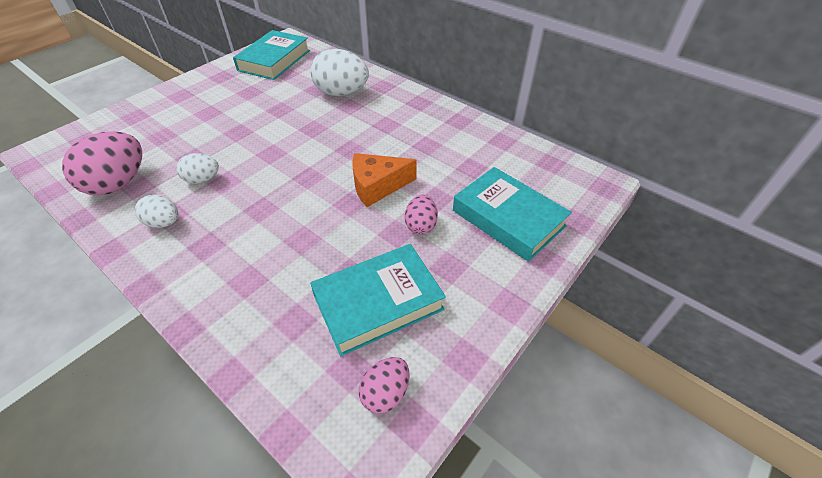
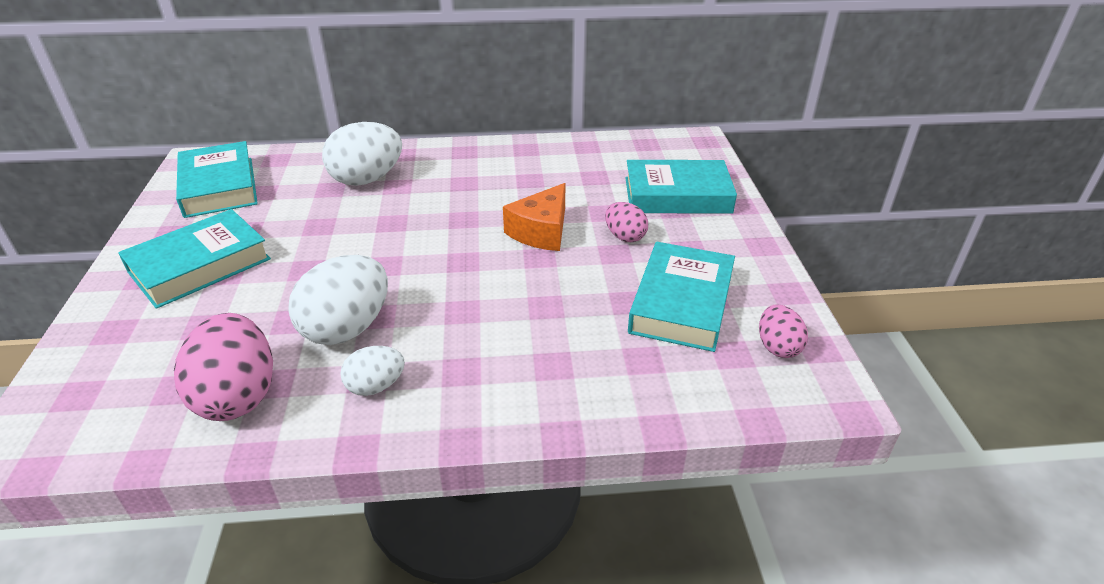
camera: 45 degrees left, 10 degrees down
white egg [176,153,219,184] -> white egg [288,255,388,345], size x1.82
none -> turquoise book [118,209,271,309]

